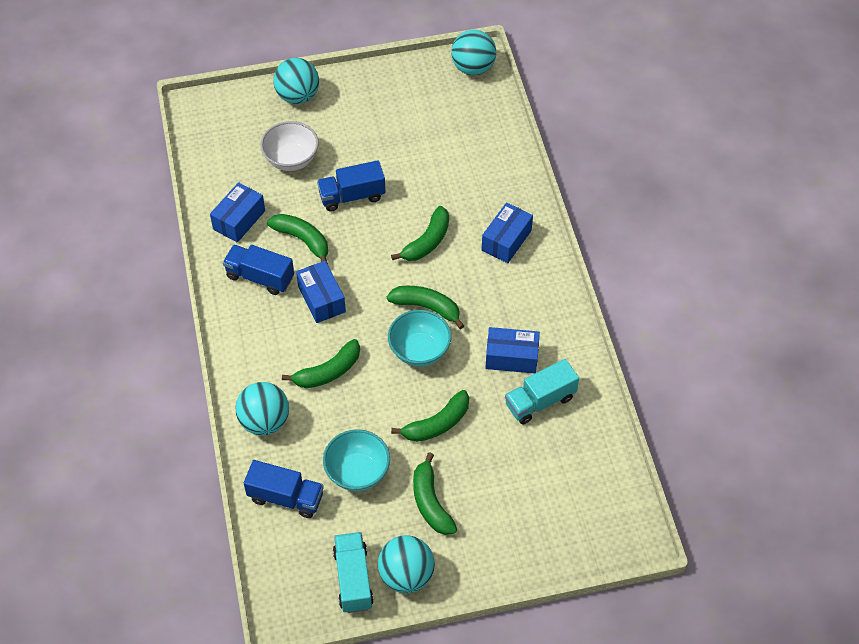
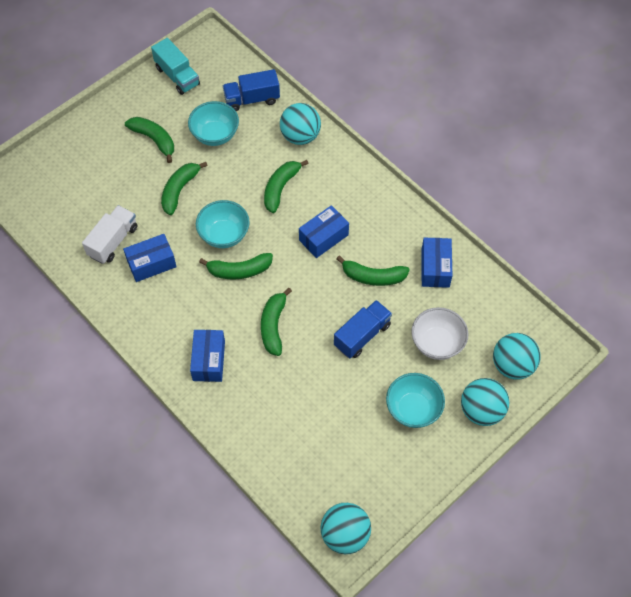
camera: 150 degrees right, 5 degrees up
blue truck [223,245,294,295] -> none
blue box [296,261,346,323] -> blue box turned 75 degrees counterclockwise [299,205,349,258]
turquoise ball [378,535,435,593] -> turquoise ball moved to [493,333,541,380]
turquoise truck [505,359,579,425] -> white truck [82,205,138,264]
none -> turquoise bowl [386,373,445,428]

